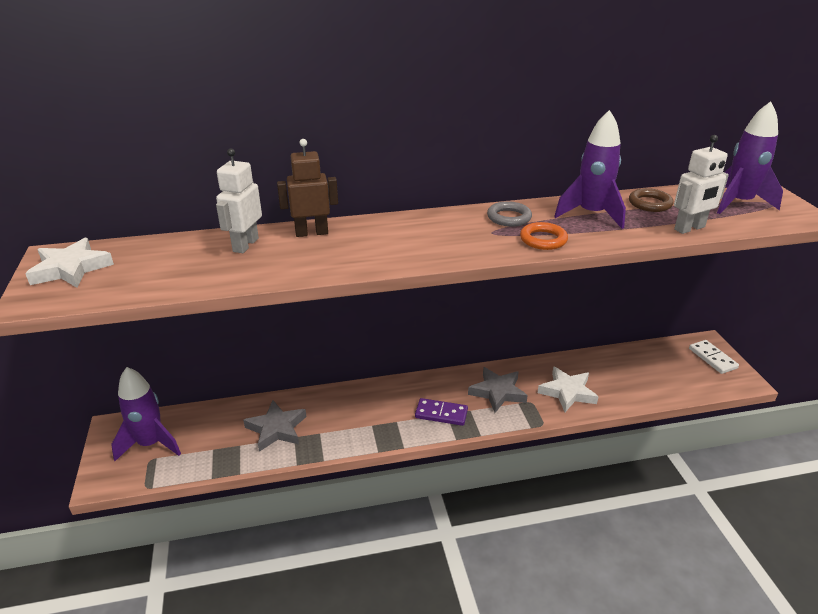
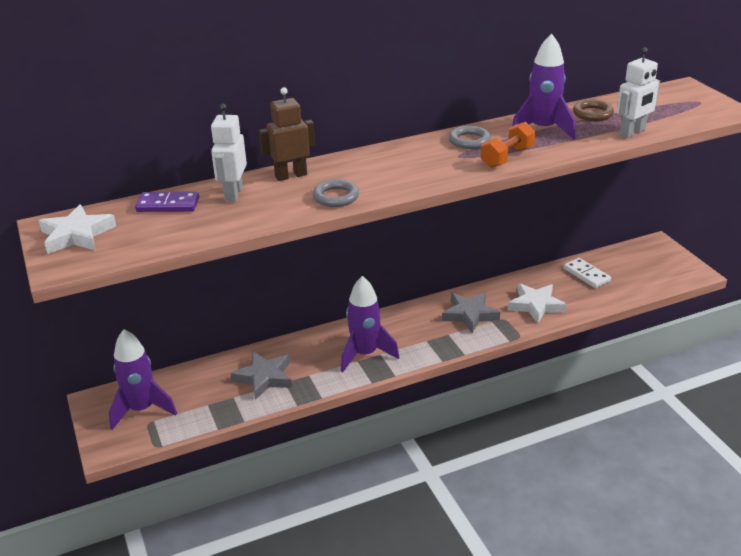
camera: 10 degrees left, 0 degrees up
purple domino [415,398,468,426] -> purple domino moved to [135,192,199,212]
orange ring [520,222,568,250] -> orange dumbbell [481,122,535,168]
white domino [689,340,739,374] -> white domino moved to [564,258,611,288]
purple rocket [717,101,783,214] -> purple rocket moved to [341,276,399,372]
none -> grey ring [313,179,359,207]

